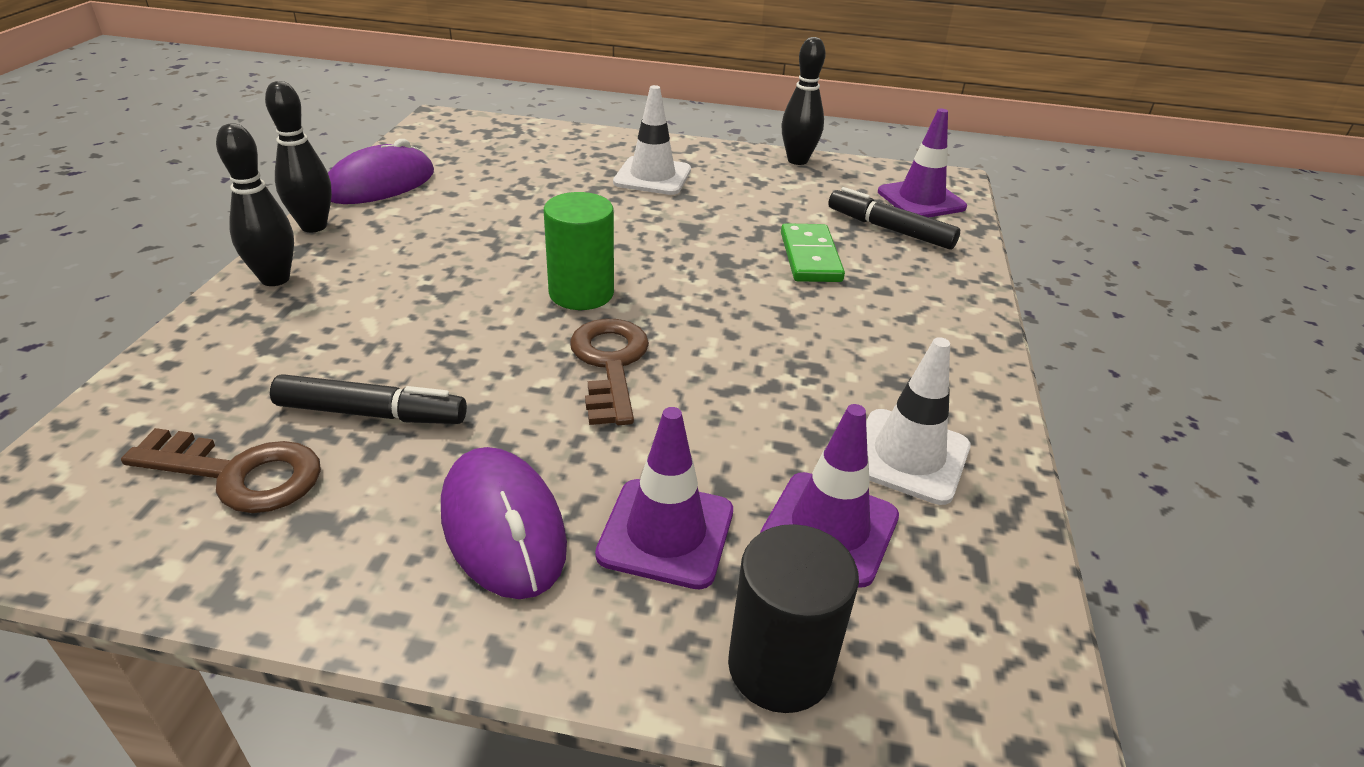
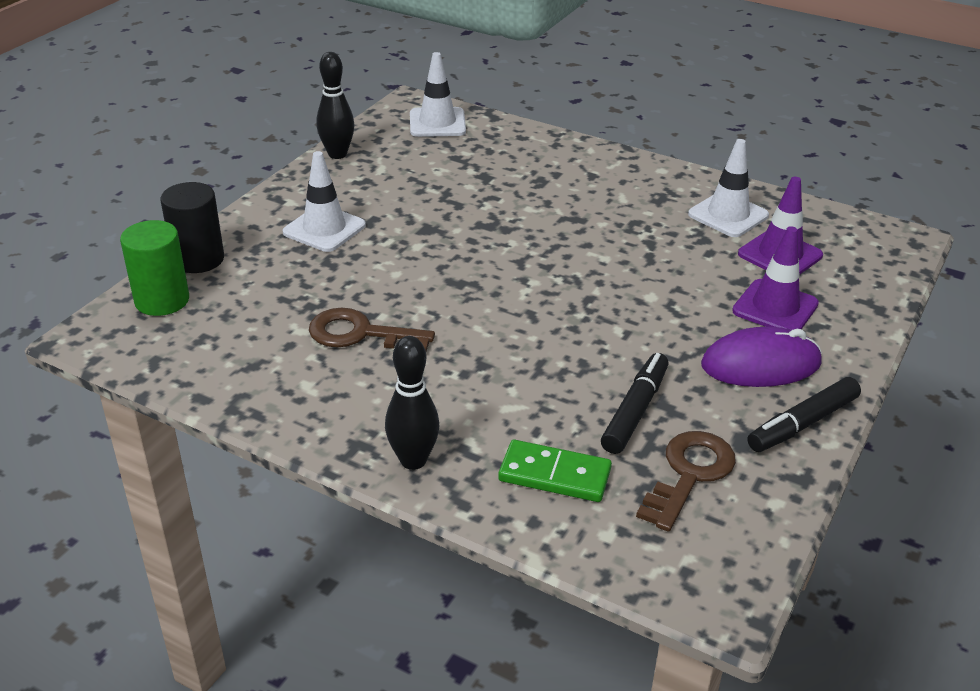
camera: 70 degrees left, 0 degrees up
black bowling pin [265,81,332,232] -> none
purple mouse [328,139,434,204] -> none
green cylinder [544,192,614,310] -> green cylinder moved to [120,220,189,316]
brown key [570,319,649,425] -> brown key moved to [309,308,435,351]
black cylinder [728,524,859,713] -> black cylinder moved to [161,182,224,273]
green domino [781,223,845,282] -> green domino moved to [498,440,612,502]
black marker [828,187,960,250] -> black marker moved to [748,377,861,452]
purple traffic cone [878,108,967,218] -> white traffic cone [410,52,466,137]

